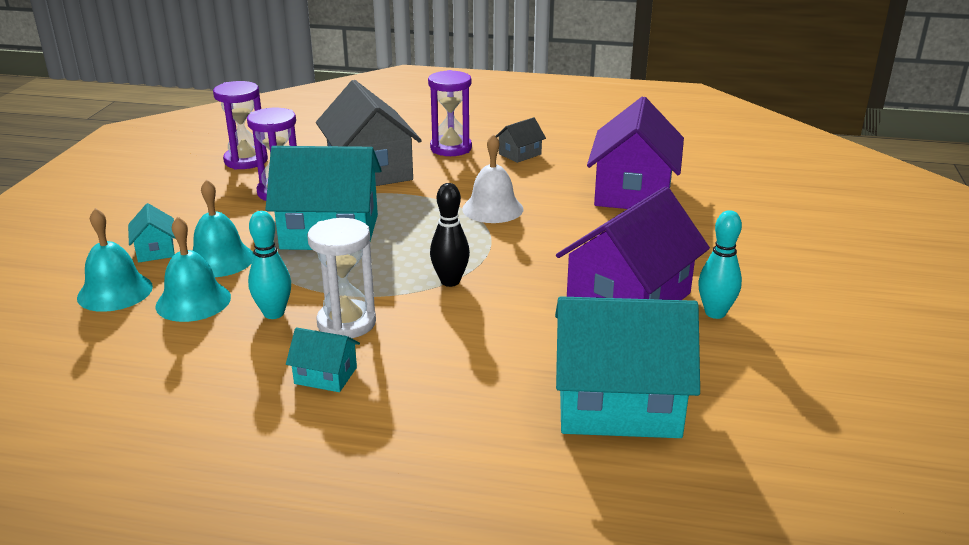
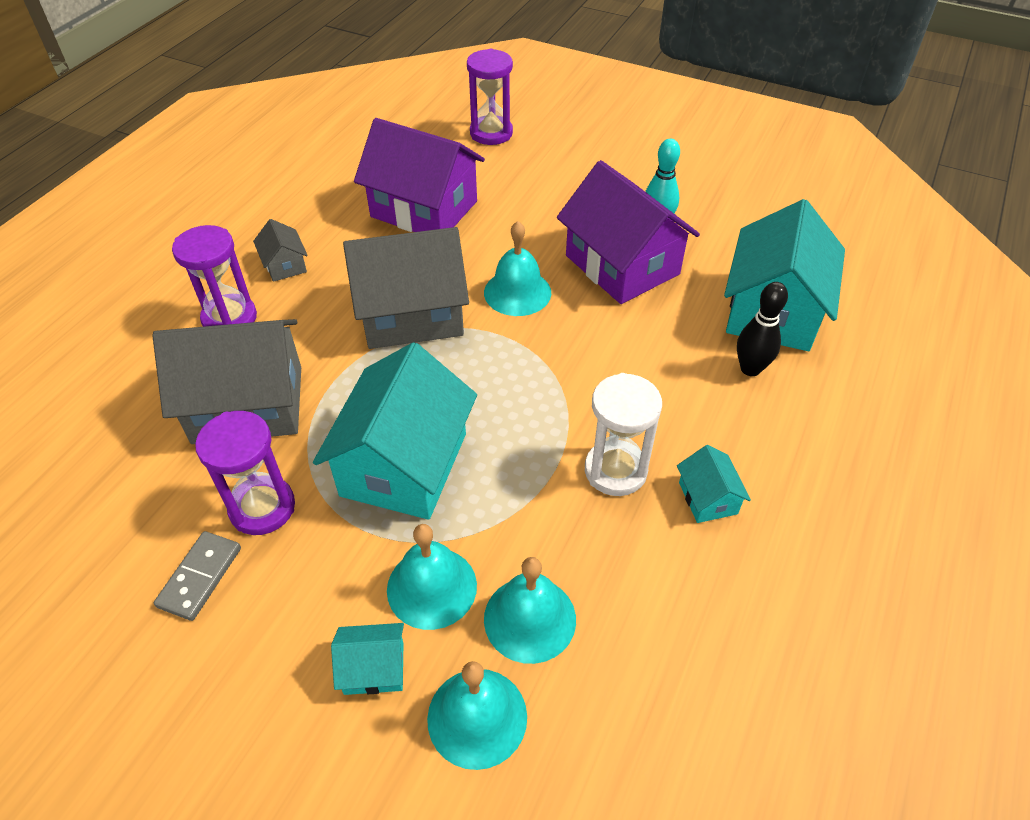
camera: 75 degrees left, 20 degrees up
purple hourglass [213,81,268,170] -> purple hourglass moved to [467,49,513,145]
turquoise bowling pin [248,211,291,319] -> none
turquoise house [286,327,360,392] -> turquoise house turned 45 degrees counterclockwise [677,445,751,523]
black bowling pin [430,183,470,287] -> black bowling pin moved to [737,282,788,376]
white bell [462,134,523,223] -> grey house [343,227,469,349]
none -> grey domino [154,531,241,621]
none -> turquoise bell [484,221,551,316]

